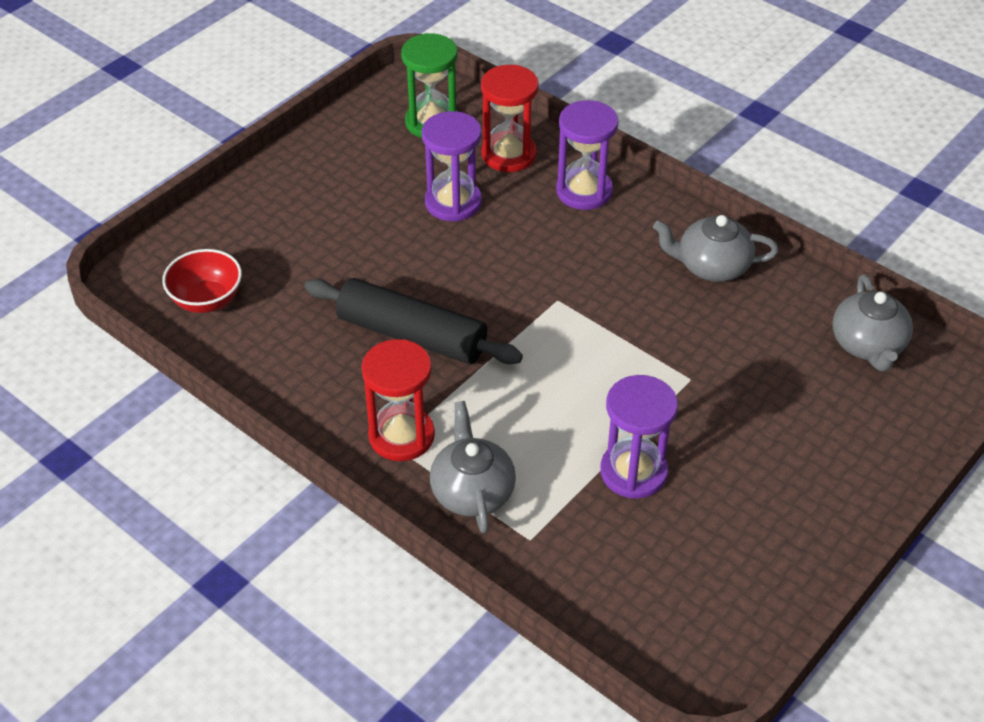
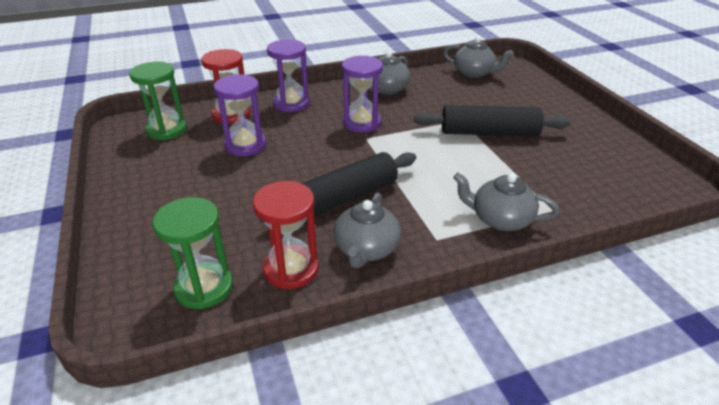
camera: 60 degrees left, 10 degrees down
red bowl [162,249,242,313] -> green hourglass [153,197,233,309]
red hourglass [362,339,435,461] -> red hourglass moved to [253,181,319,289]
purple hourglass [600,375,678,499] -> purple hourglass moved to [342,55,383,133]
none -> grey teapot [334,193,401,268]
none -> black rolling pin [414,105,571,136]

